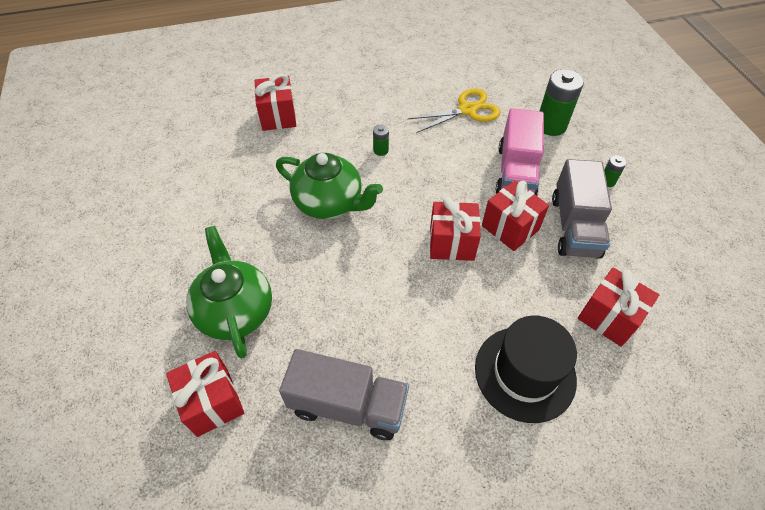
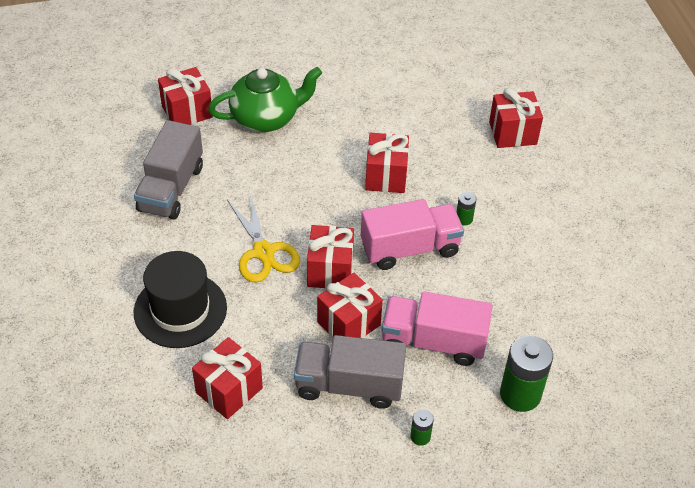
camera: 90 degrees right, 5 degrees down
green teapot [276,153,383,219] -> red gift [365,133,409,193]
yellow scissors [408,88,501,133] -> yellow scissors moved to [227,194,300,283]
none -> pink truck [361,199,464,270]

